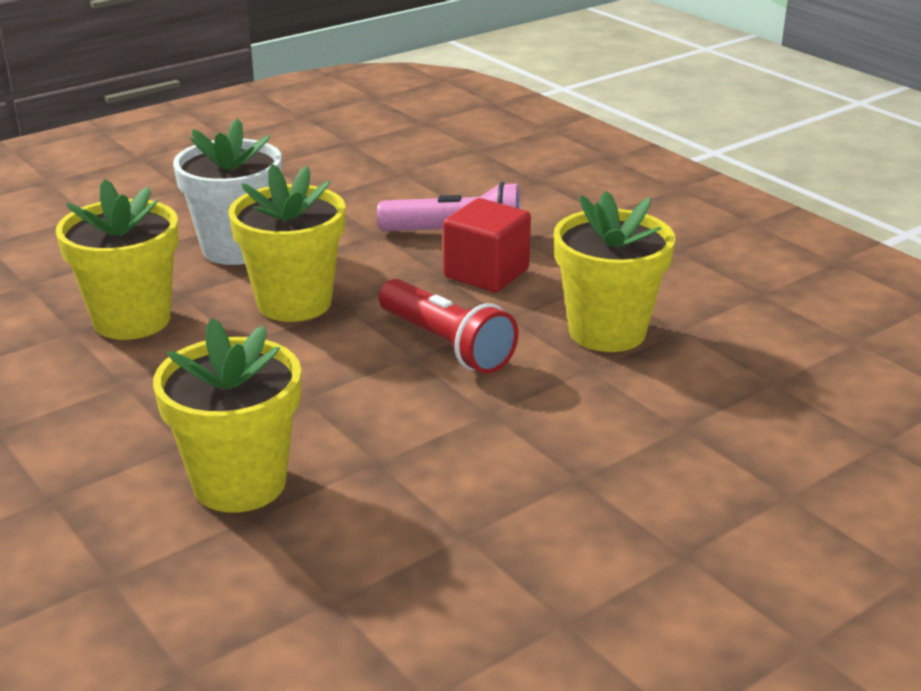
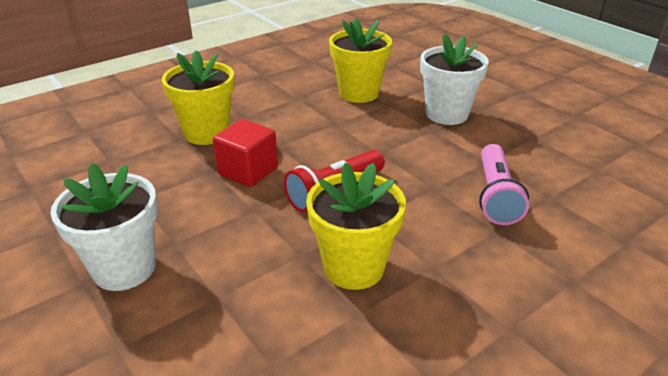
camera: 90 degrees right, 5 degrees up
yellow flower pot [228,164,346,322] -> none
red cube [443,198,531,292] -> red cube moved to [213,119,278,187]
none -> white flower pot [50,163,158,291]

